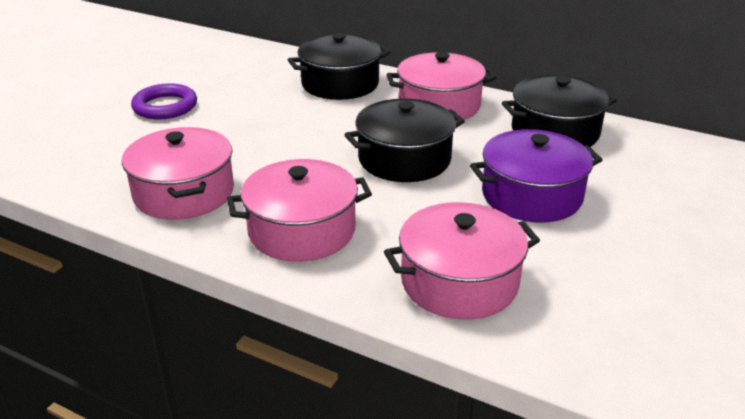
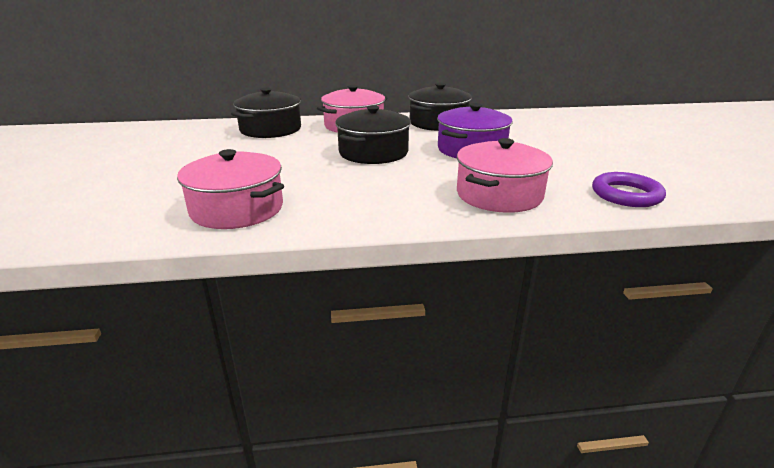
camera: 35 degrees left, 5 degrees down
purple ring [131,83,197,119] -> purple ring moved to [592,172,666,207]
pink pot [227,159,372,262] -> none

